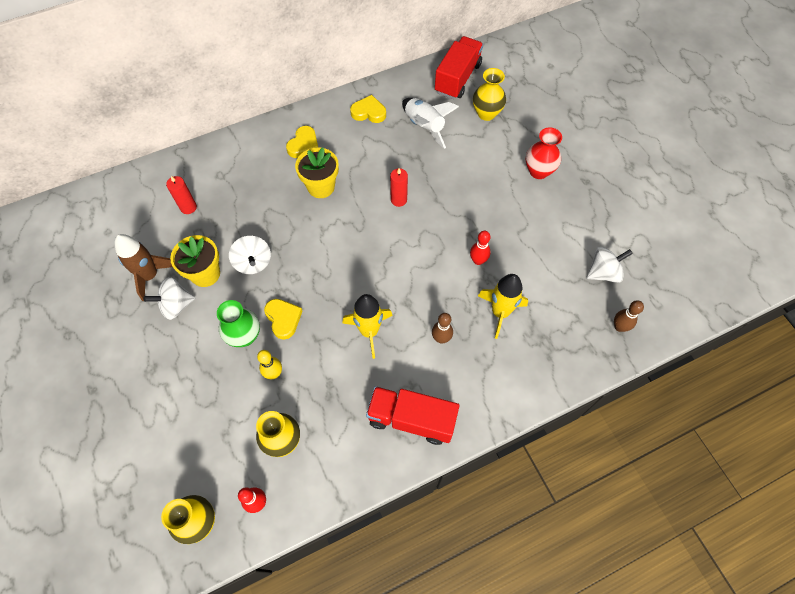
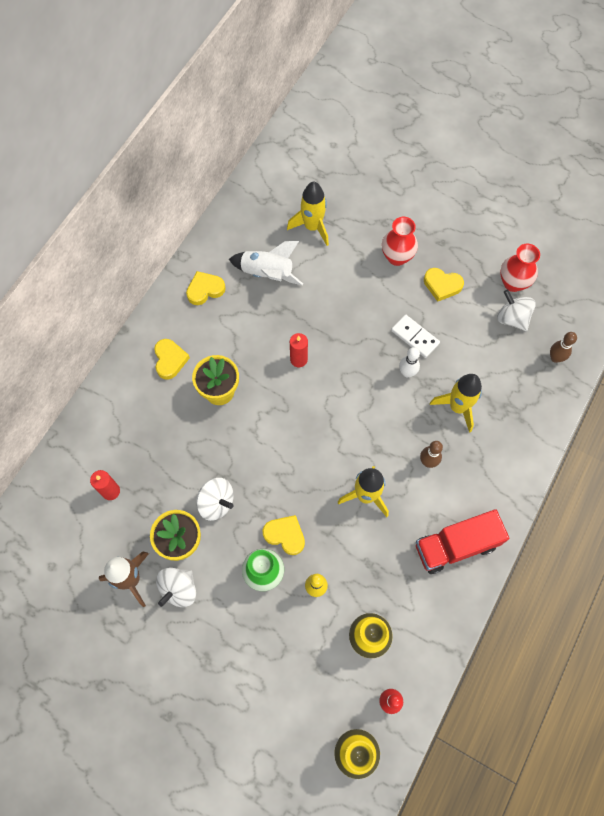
camera: 35 degrees left, 5 degrees up
red truck [435,36,483,99] -> none
red bowling pin [470,231,491,265] -> white bowling pin [399,347,420,377]
yellow vase [473,68,506,121] -> yellow rocket [287,182,329,246]
white spinning top [587,247,633,283] -> white spinning top turned 75 degrees counterclockwise [497,290,536,331]
none -> white domino [391,315,440,358]
none -> yellow heart [424,268,464,302]
none -> red vase [500,244,540,292]

